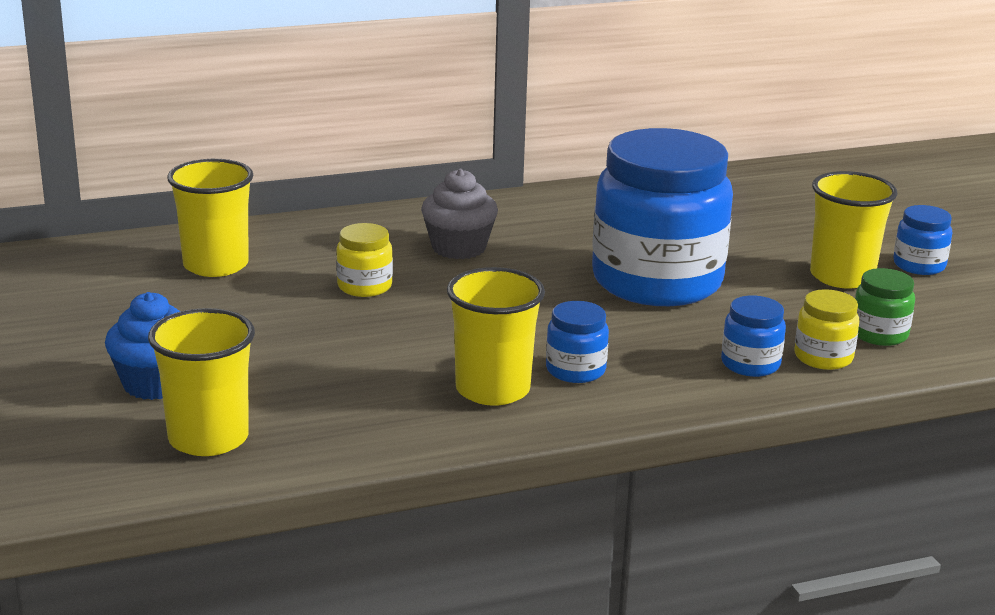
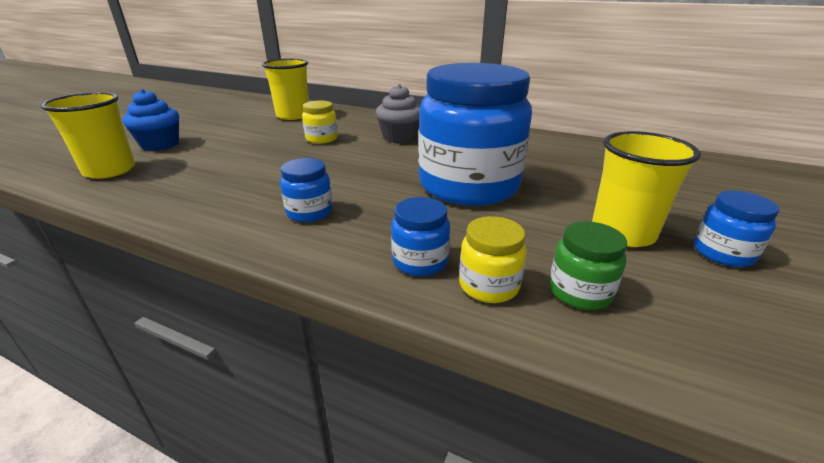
camera: 45 degrees right, 5 degrees up
yellow cup [447,267,545,406] -> none

